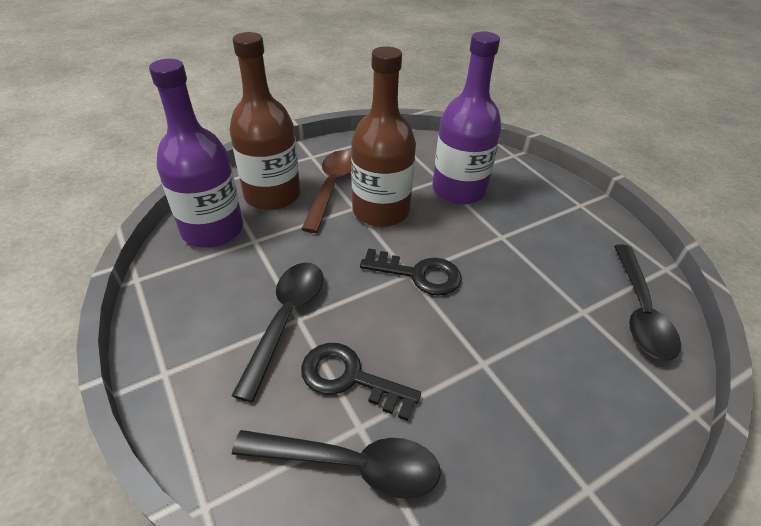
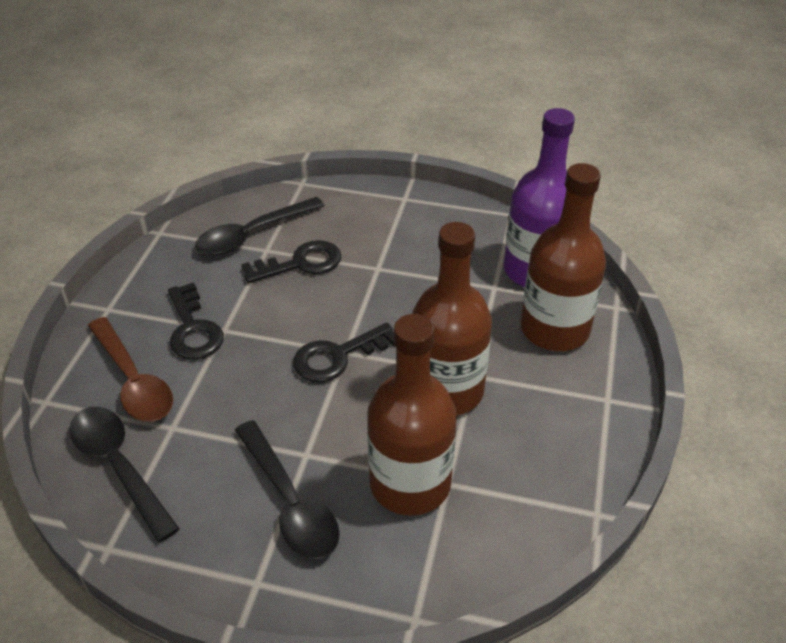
camera: 135 degrees right, 0 degrees up
black spoon [231,262,323,402] -> black spoon moved to [235,420,340,559]
brown spoon [301,150,351,233] -> brown spoon moved to [88,317,173,422]
purple bottle [433,32,501,204] -> brown bottle [367,314,457,516]
none -> black key [168,282,224,360]

